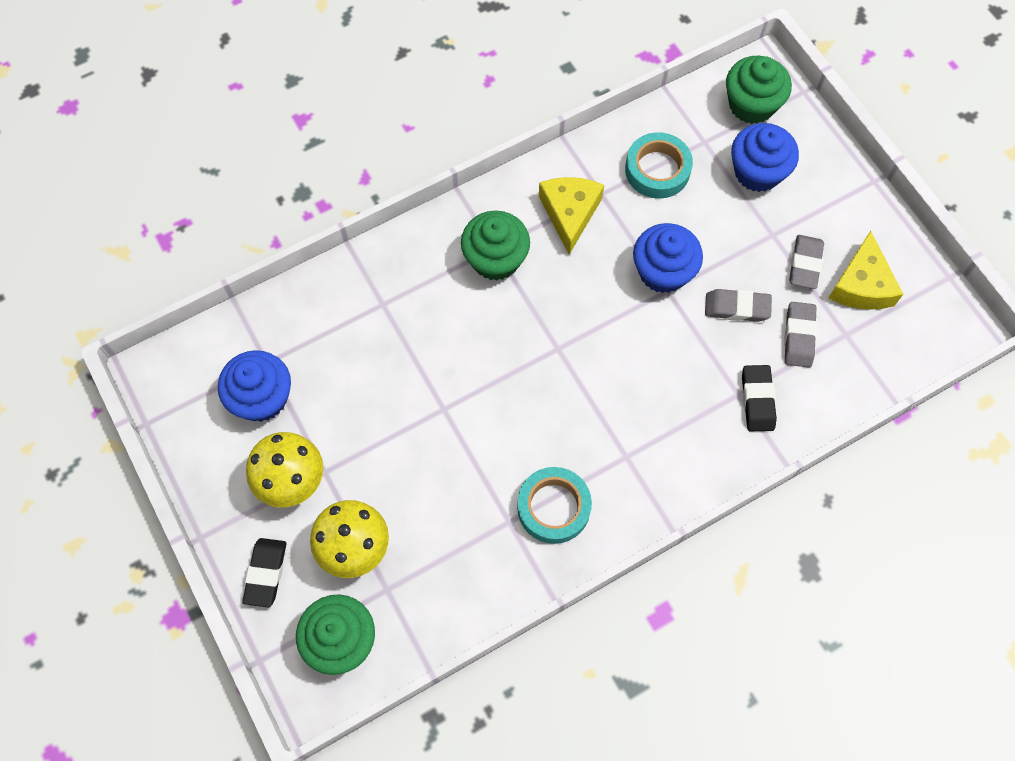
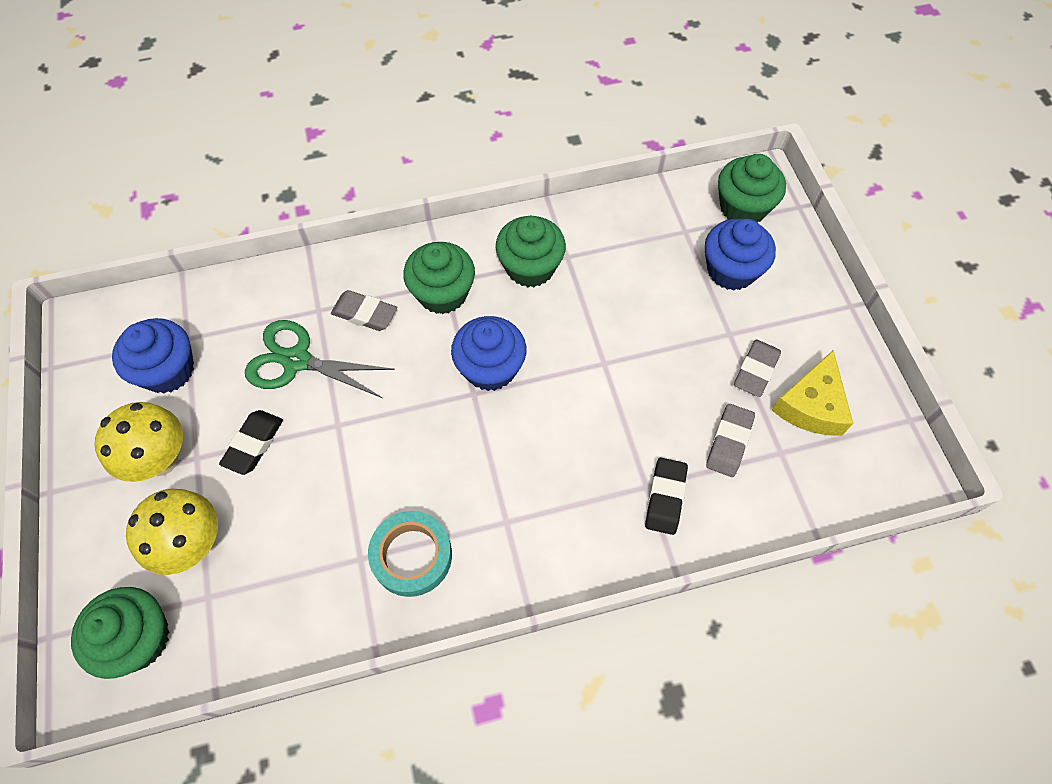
camera: 15 degrees right, 5 degrees down
black eraser [242,538,286,607] -> black eraser moved to [219,410,283,475]
yellow cheese [539,177,604,254] -> green cupcake [496,216,566,287]
turquoise tape [625,132,693,199] -> none
blue cupcake [633,223,703,293] -> blue cupcake moved to [451,316,526,391]
grey eraser [705,289,772,322] -> grey eraser moved to [331,290,397,331]
none -> green scissors [245,320,395,398]

